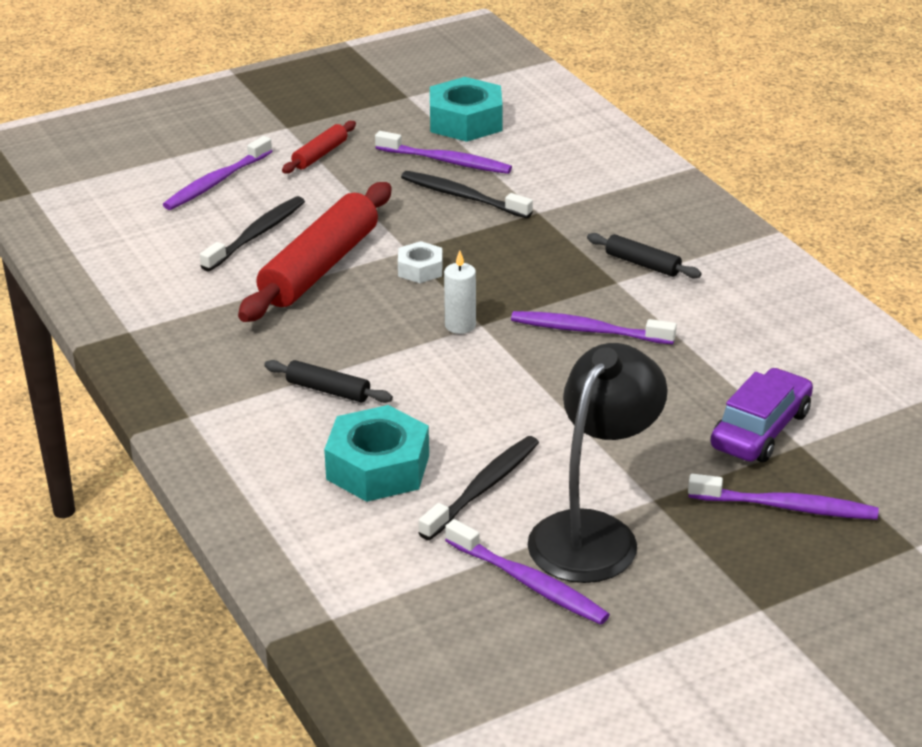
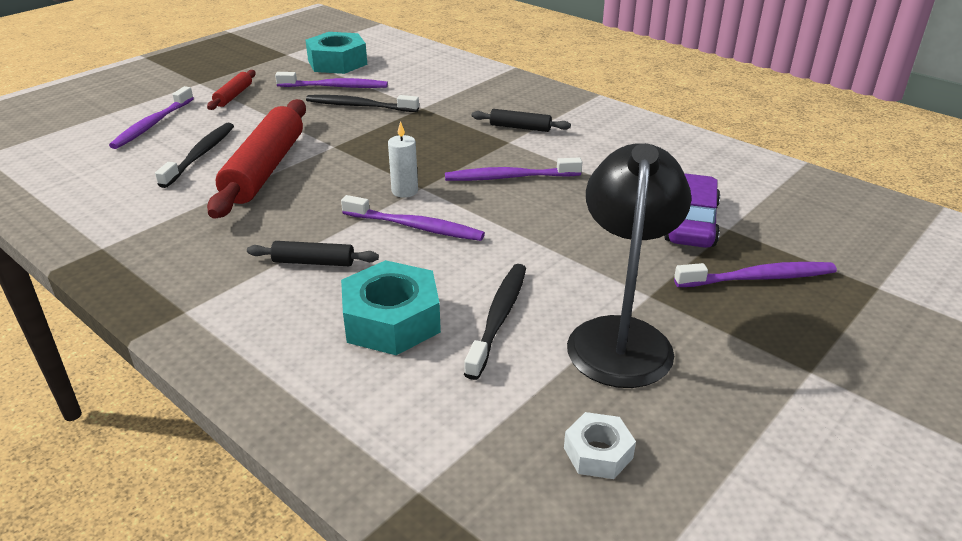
camera: 20 degrees left, 0 degrees up
white nut [398,241,443,283] -> white nut moved to [564,412,636,479]
purple toothbrush [445,519,610,625] -> purple toothbrush moved to [341,195,485,241]

